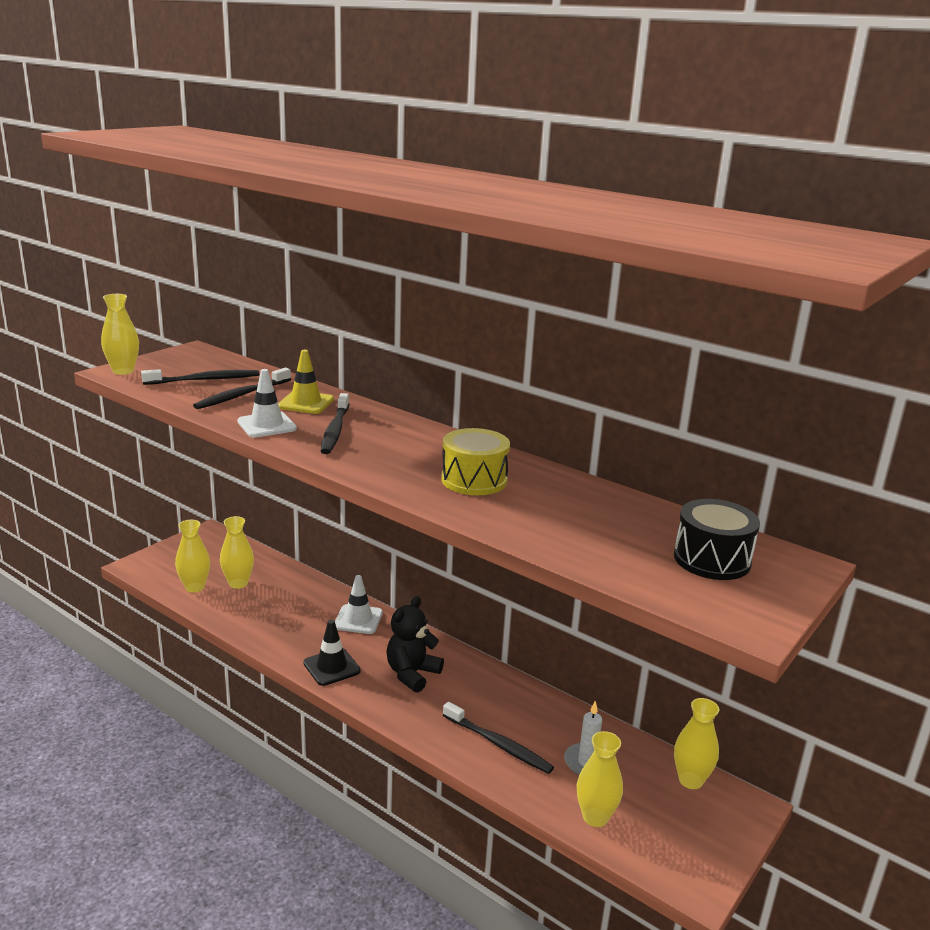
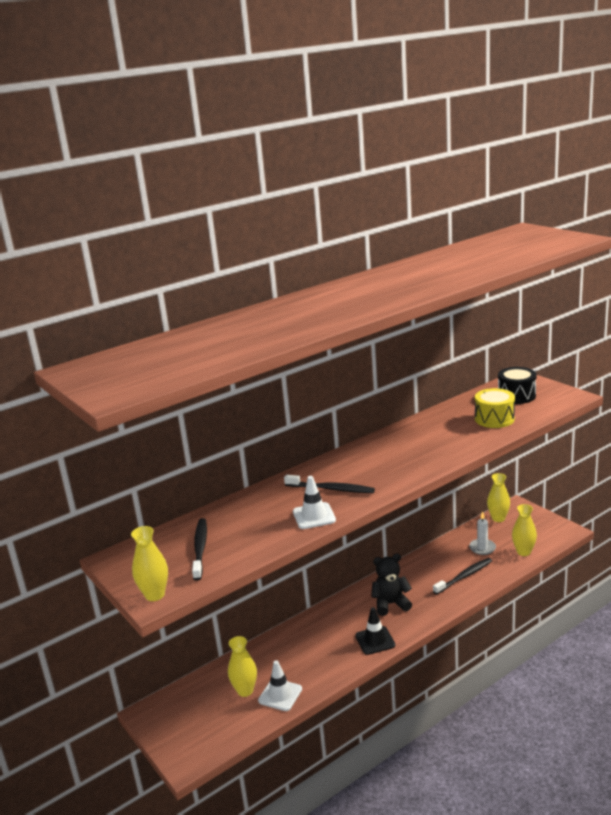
camera: 70 degrees left, 0 degrees up
yellow vase [175,520,210,593] -> none
black toothbrush [193,368,291,409] -> none
yellow traffic cone [278,350,334,414] -> none
white traffic cone [335,575,383,634] -> white traffic cone moved to [258,660,302,711]
black teddy bear [386,596,444,693] -> black teddy bear turned 120 degrees clockwise [371,554,412,616]
yellow drum [441,428,510,495] -> yellow drum moved to [475,388,515,428]

